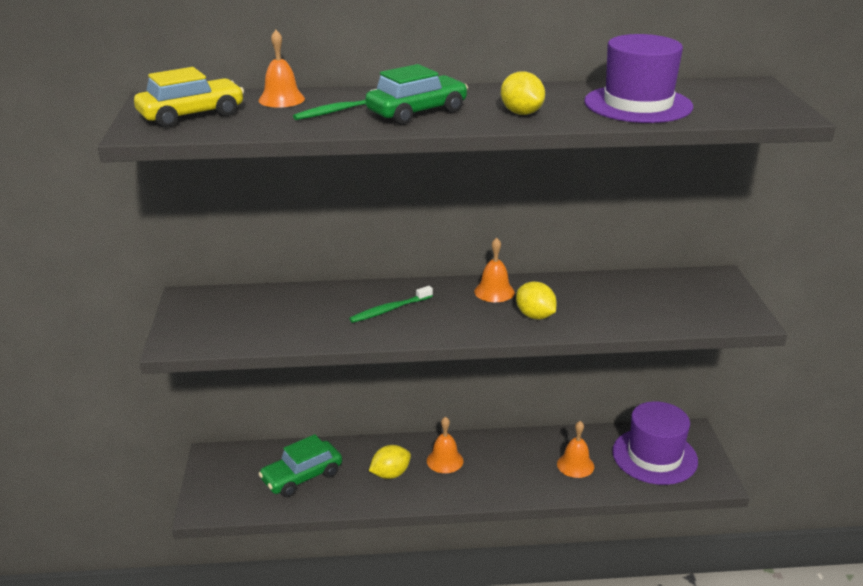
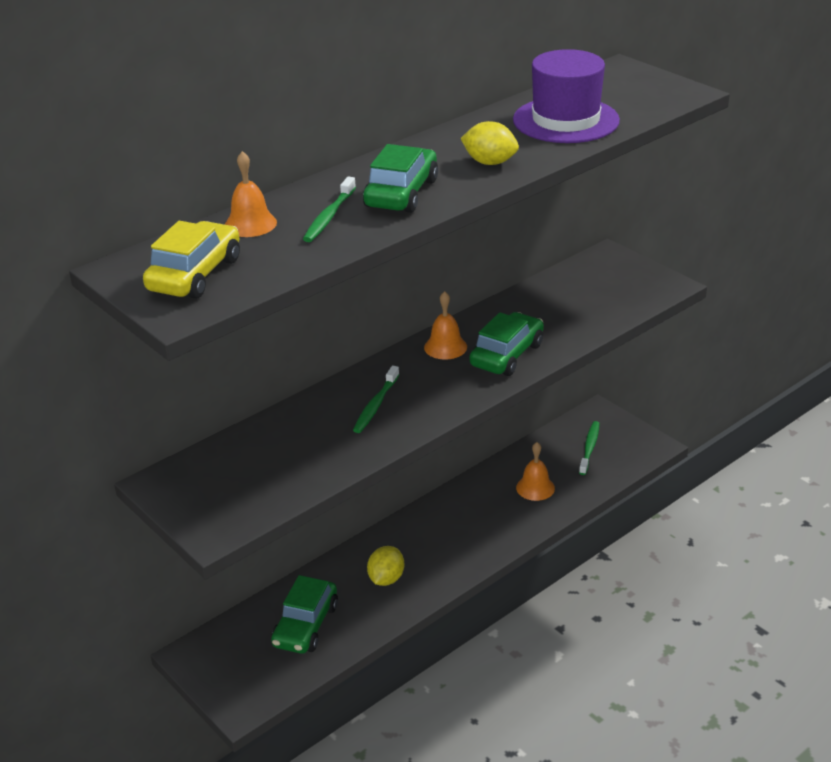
camera: 35 degrees left, 5 degrees up
orange bell [427,416,463,473] -> none
yellow lemon [516,281,557,319] -> green car [470,312,544,376]
purple hat [612,401,698,485] -> green toothbrush [579,421,600,475]

